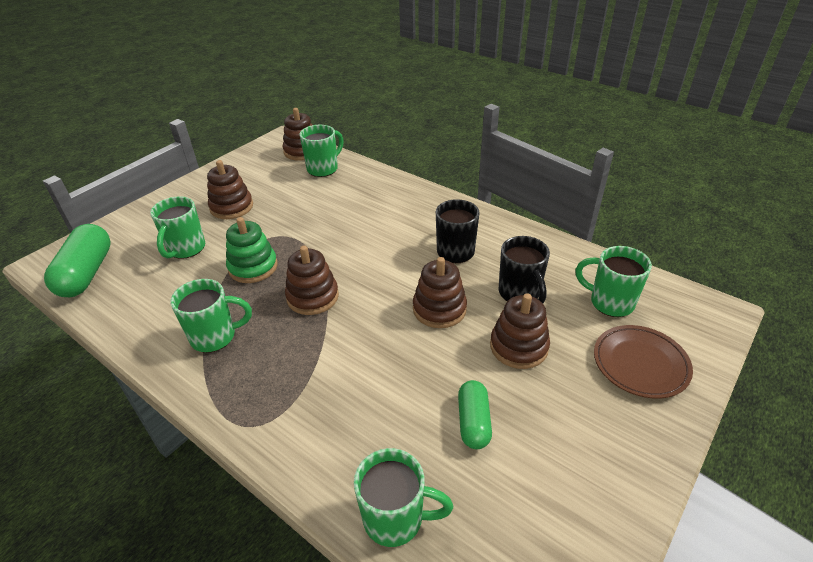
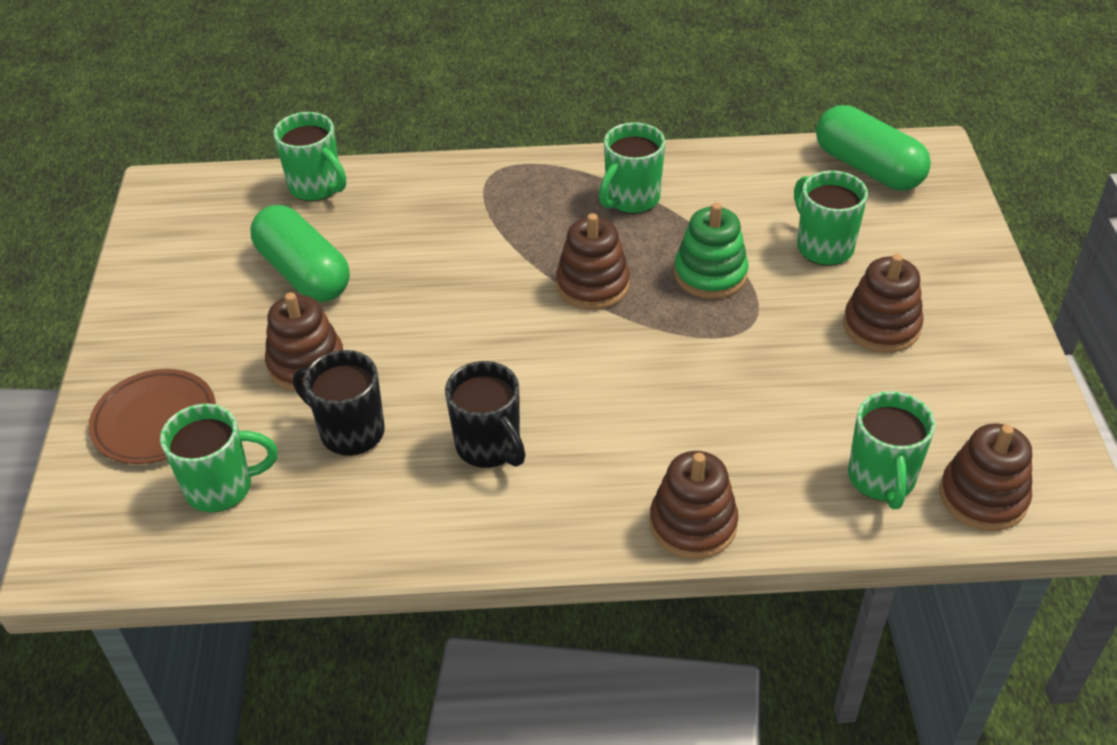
camera: 140 degrees right, 5 degrees up
green mug [354,448,453,547] -> green mug turned 105 degrees counterclockwise [273,112,346,201]
brown stacking toy [413,257,467,328] -> brown stacking toy moved to [650,451,738,559]
green capsule [458,380,492,449] -> green capsule [250,205,350,302], size x1.66

